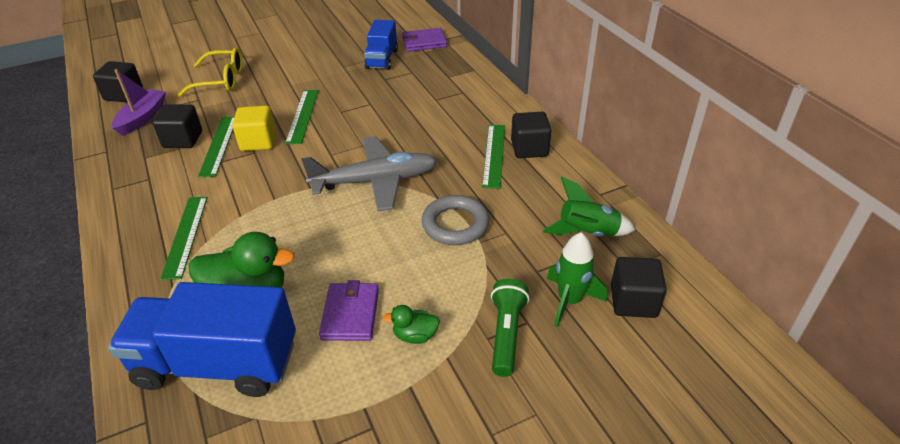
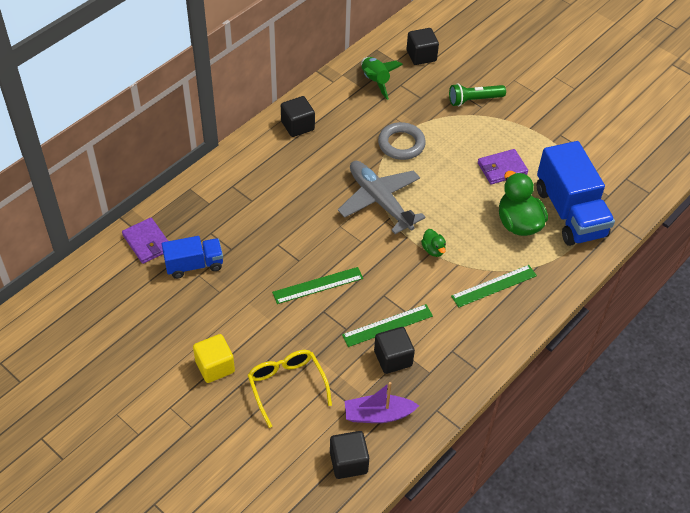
camera: 115 degrees left, 10 degrees up
yellow cube [232,106,276,151] -> yellow cube moved to [193,334,235,383]
green duck [383,305,440,344] -> green duck moved to [421,229,446,257]
green ruler [482,125,505,189] -> none
green rocket [547,232,607,327] -> none

